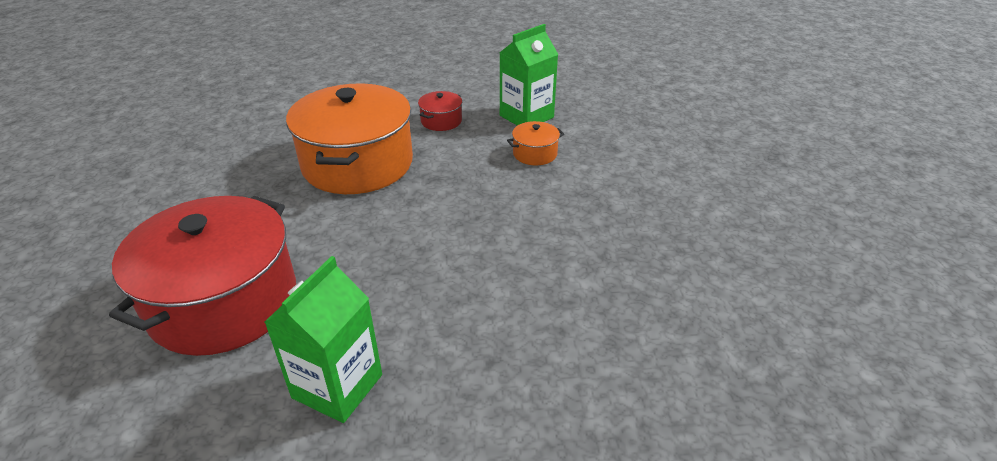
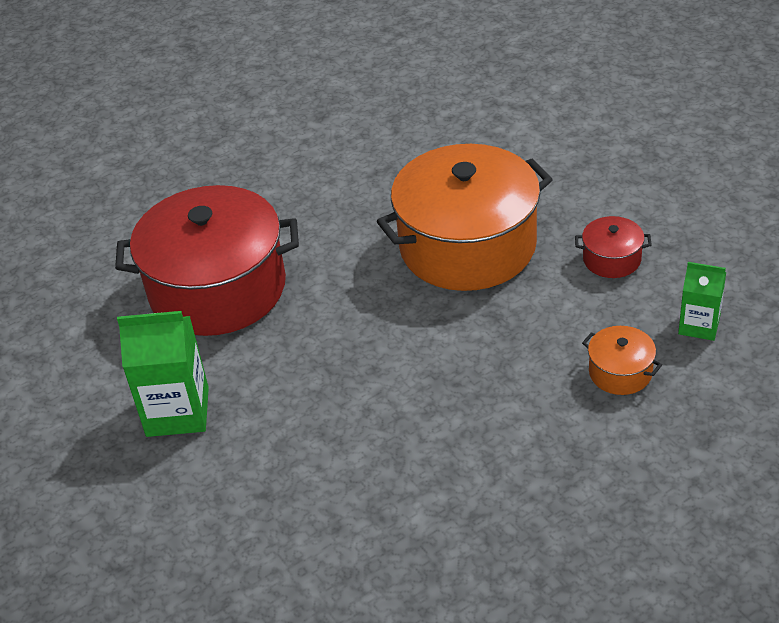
camera: 65 degrees right, 5 degrees up
green carton [499,24,558,126] -> green carton [678,262,726,341], size x0.61

